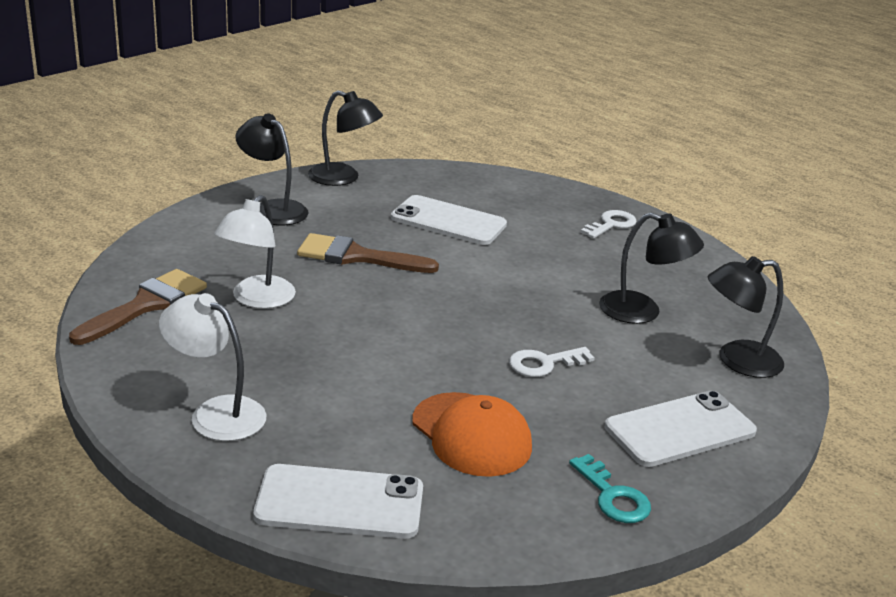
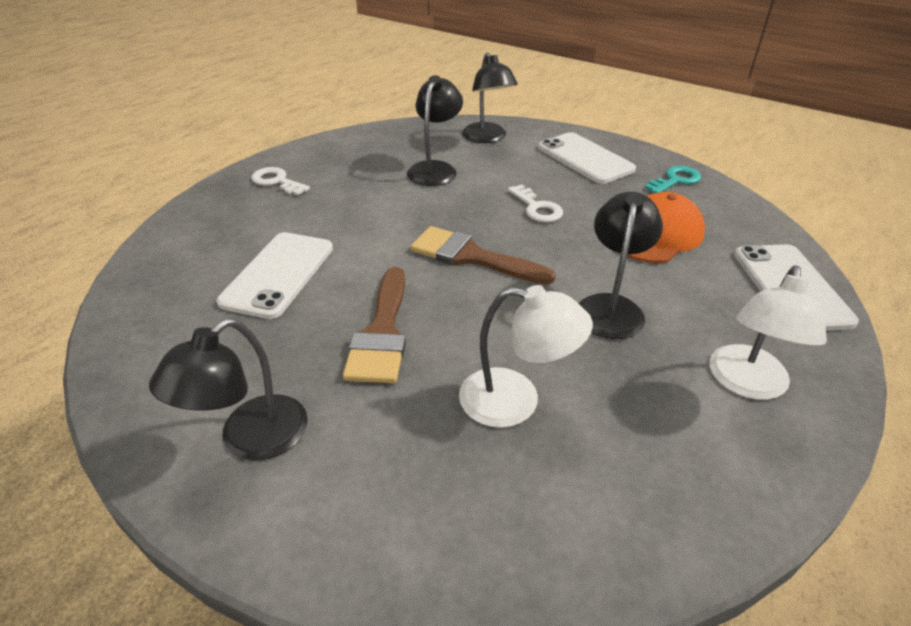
camera: 95 degrees left, 10 degrees up
brown brush [69,269,207,345] -> brown brush moved to [410,226,556,284]
black lamp [308,91,383,186] -> black lamp moved to [578,192,663,339]

